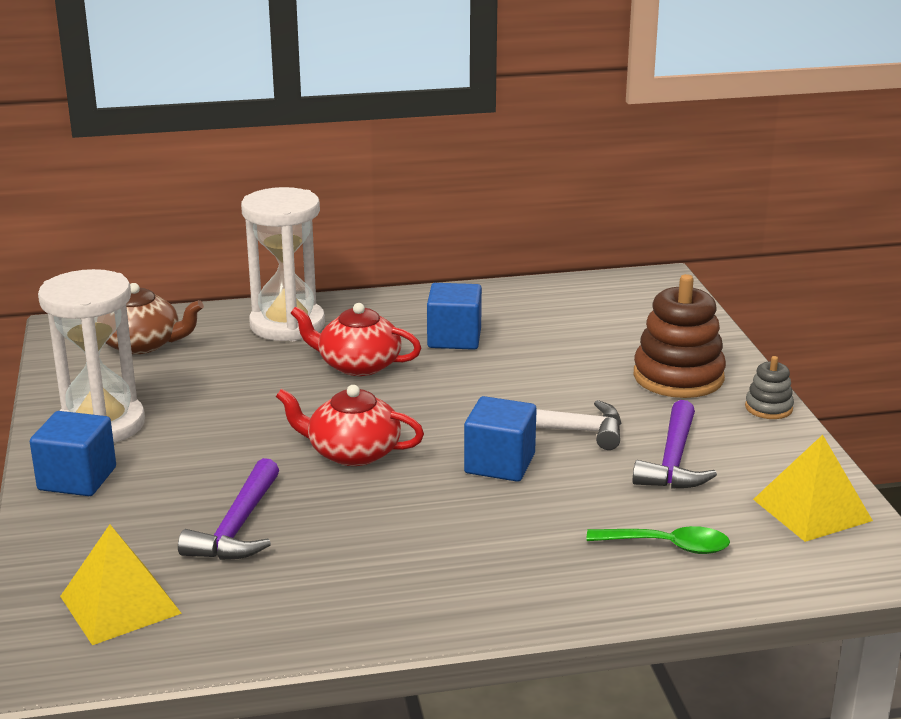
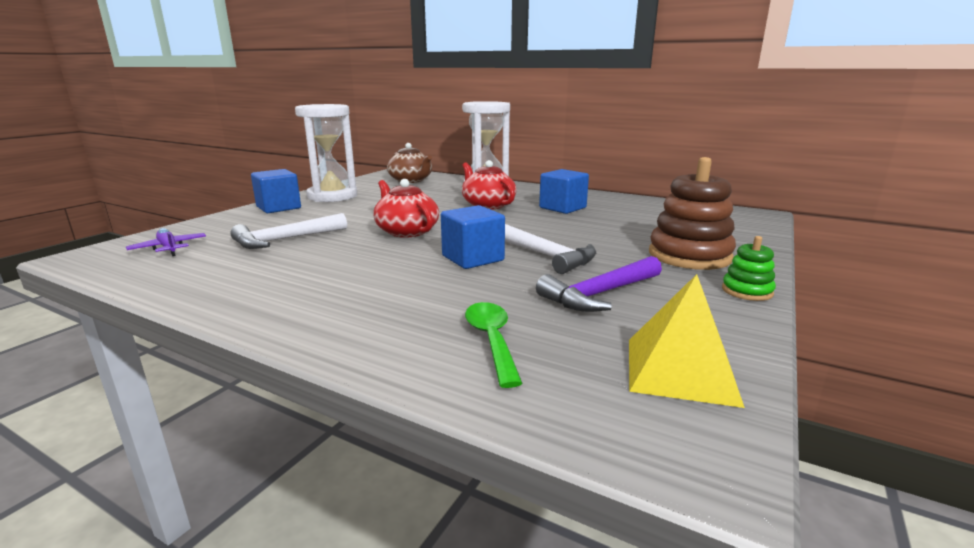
camera: 40 degrees right, 5 degrees down
yellow pyramid [60,525,182,645] -> purple plane [126,228,206,256]
purple hammer [178,458,279,560] -> white hammer [230,213,347,249]
green spoon [587,526,730,554] -> green spoon turned 150 degrees counterclockwise [465,302,523,388]
grey stacking toy [745,356,794,419] -> green stacking toy [722,236,776,301]

